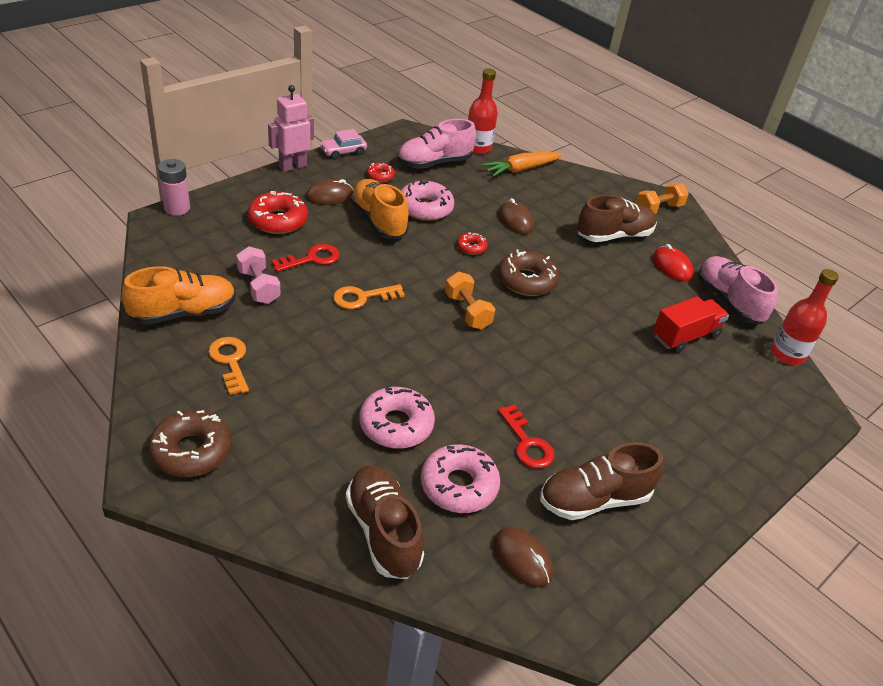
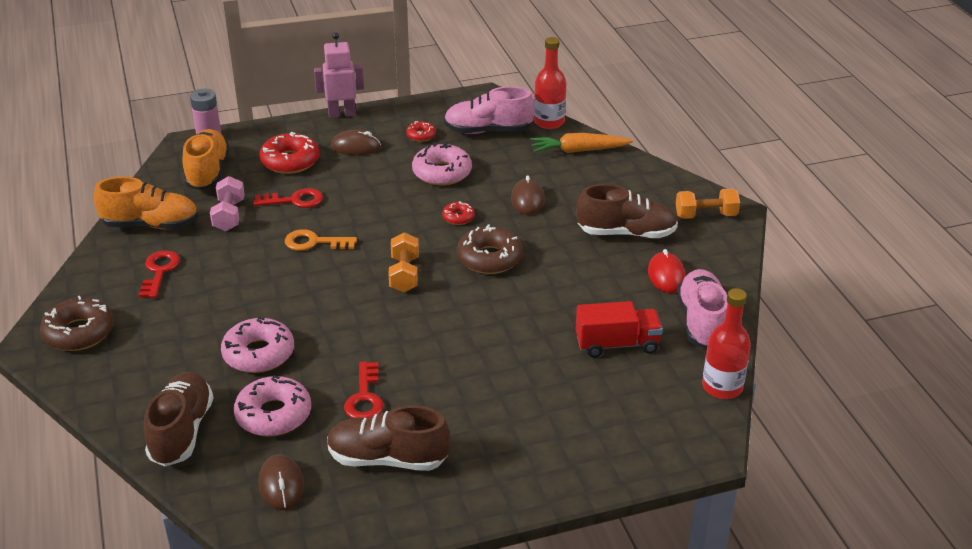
camera: 30 degrees right, 5 degrees down
orange key [208,337,249,395] -> red key [139,250,180,298]
pink car [320,129,367,160] -> none
orange shoe [350,179,409,239] -> orange shoe moved to [182,129,229,190]

